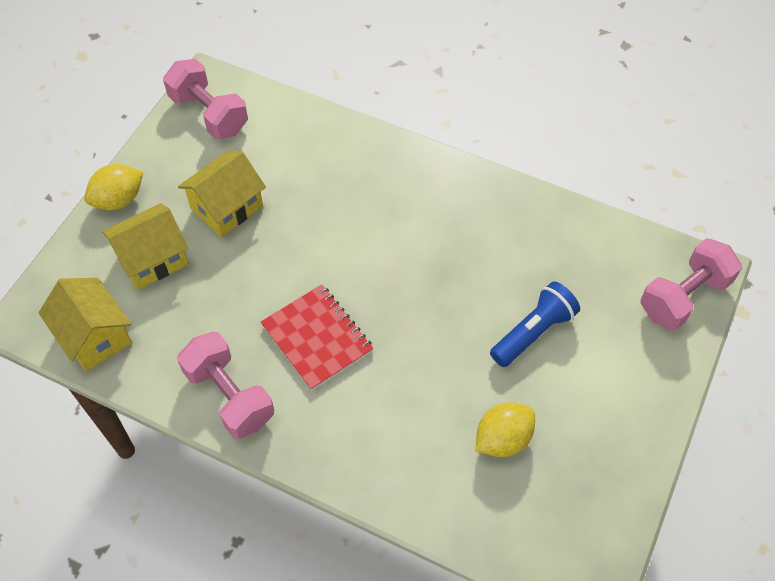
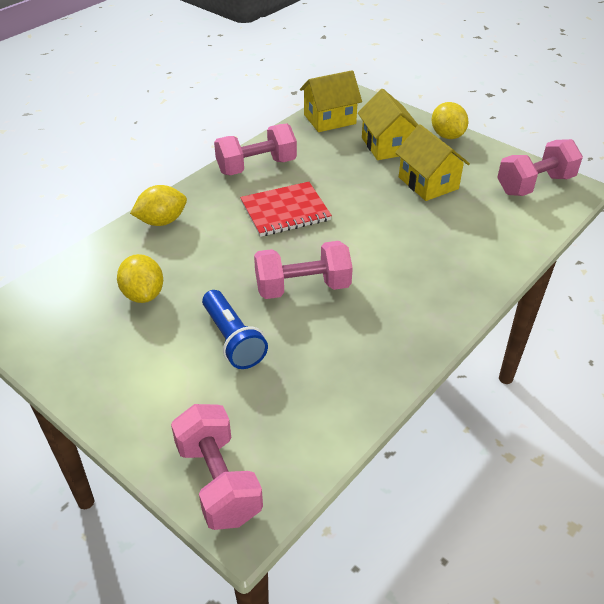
camera: 105 degrees right, 15 degrees down
none -> yellow lemon [130,185,187,226]
none -> pink dumbbell [254,241,353,299]

